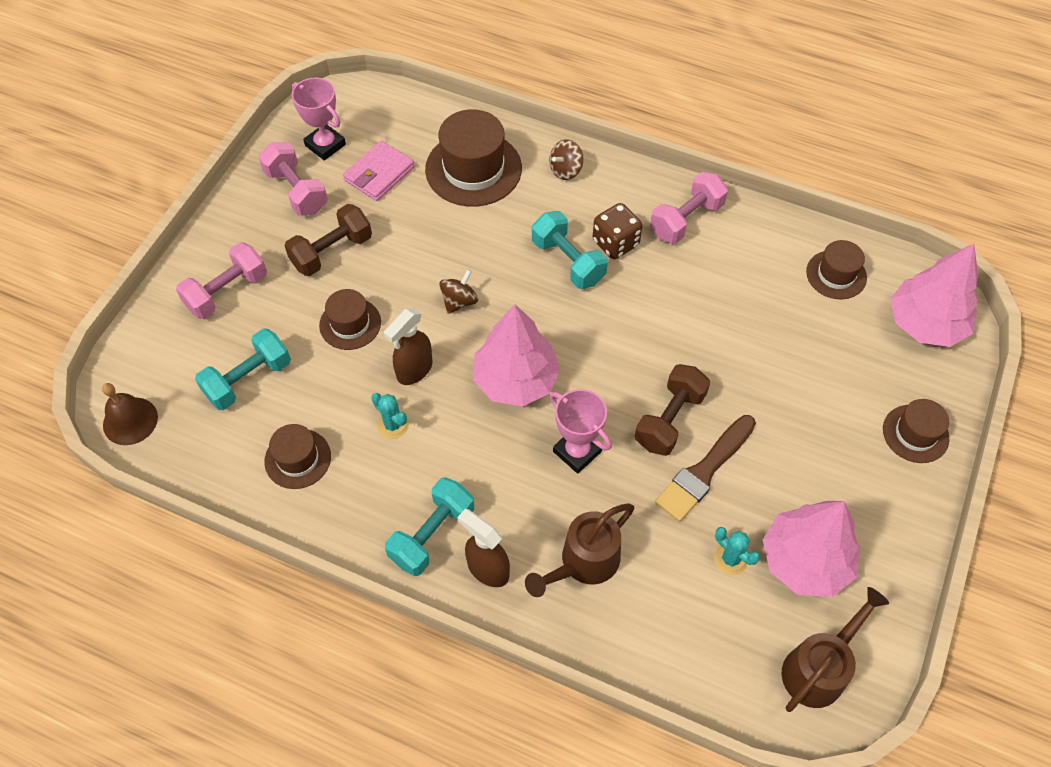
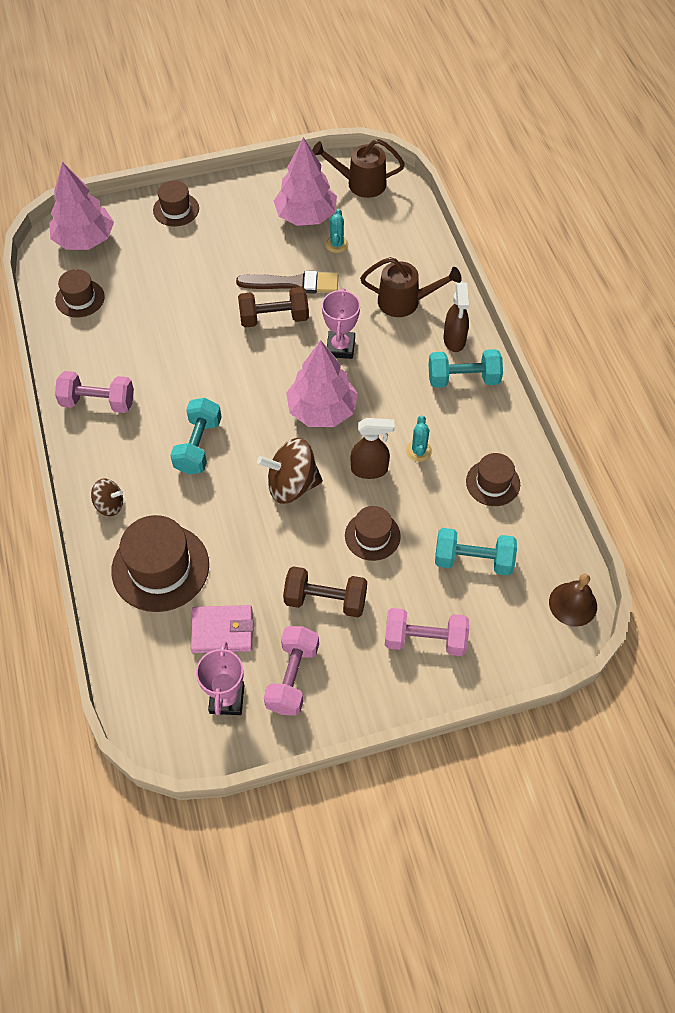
camera: 130 degrees left, 0 degrees up
brown spinning top [439,269,478,314] -> brown spinning top [257,438,323,504], size x1.77
brown dice [593,203,642,259] -> none

